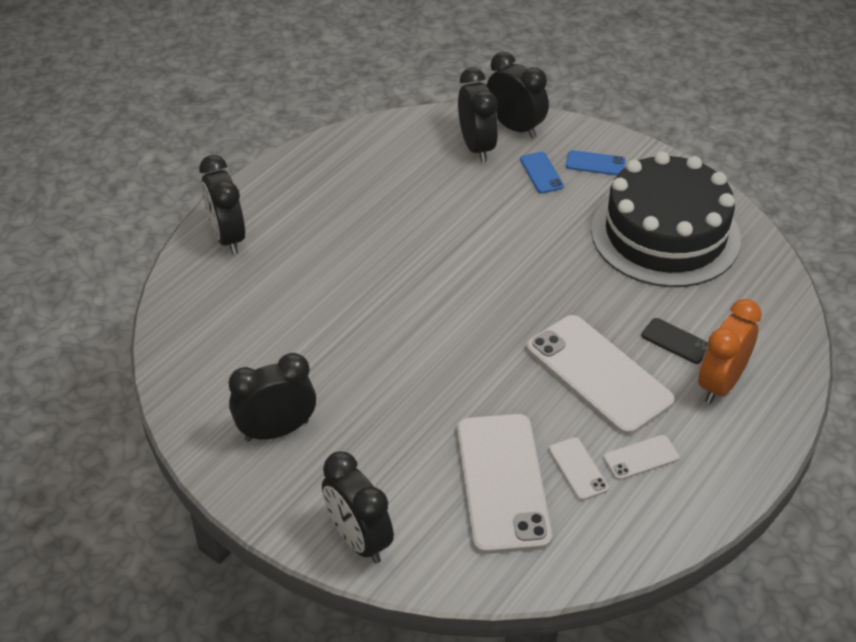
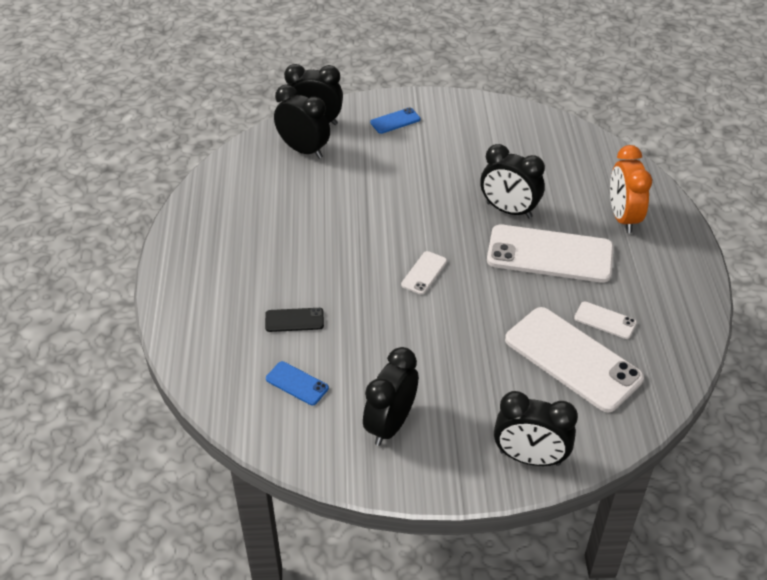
camera: 40 degrees left, 0 degrees up
black clock [199,155,245,254] -> black clock moved to [480,144,545,218]
blue phone [520,152,564,193] -> blue phone moved to [266,361,329,406]
black cake [591,152,741,287] -> none
white phone [604,435,679,480] -> white phone moved to [401,251,447,295]
black phone [641,318,708,364] -> black phone moved to [265,308,324,332]

